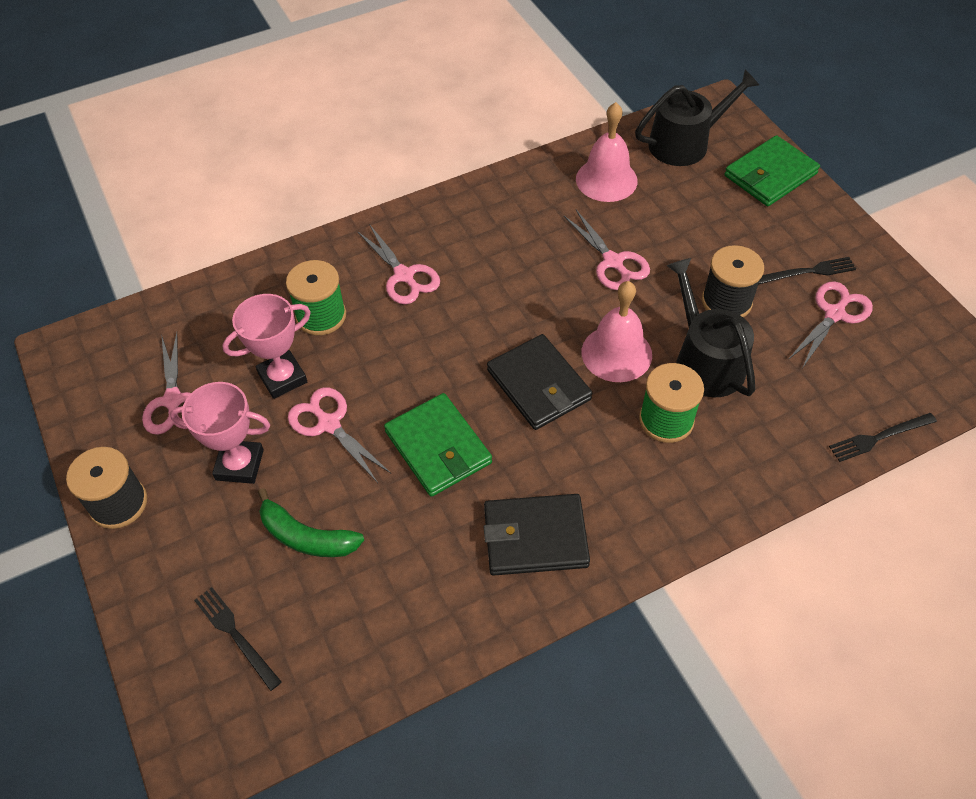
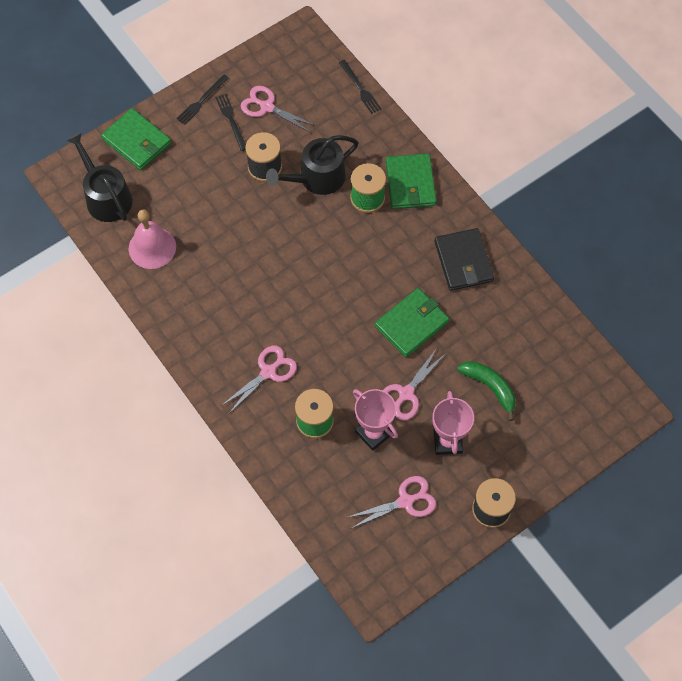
camera: 100 degrees left, 10 degrees up
black fork [194,587,282,691] -> black fork moved to [176,75,229,125]
green banana [258,488,364,557] -> green banana turned 60 degrees counterclockwise [457,361,516,421]
black wallet [487,334,592,430] -> none
pink scissors [564,210,650,290] -> none
pink bell [582,281,652,382] -> none
none -> green wallet [386,153,436,209]

